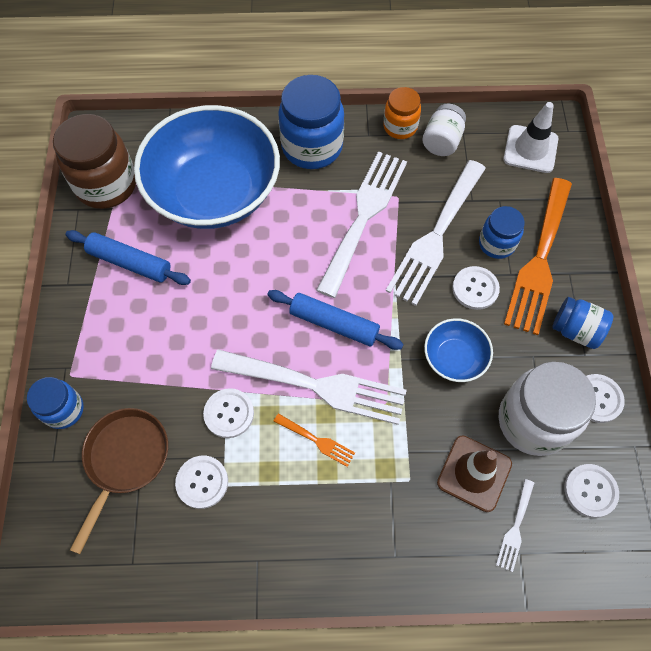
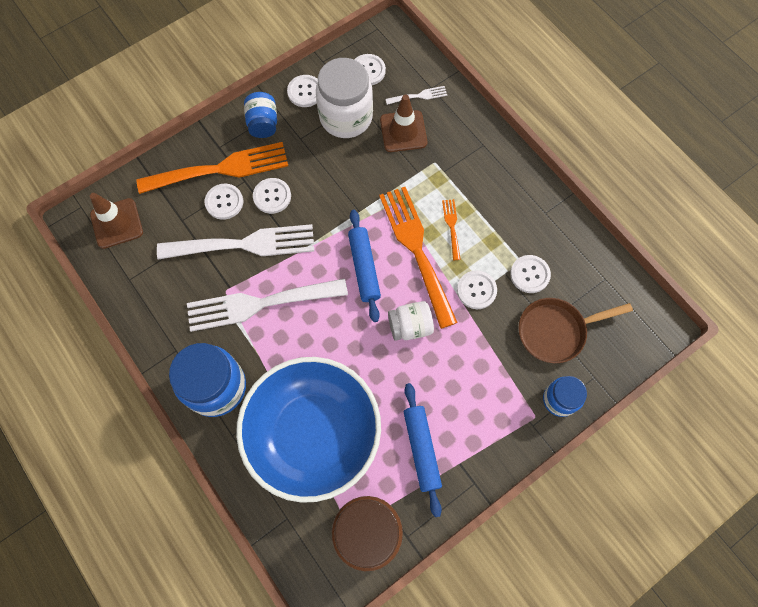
camera: 125 degrees left, 5 degrees up
white fork [211,349,407,425] -> orange fork [379,187,458,329]
orange jar [383,87,421,139] -> none
white jar [423,104,466,156] -> white jar moved to [388,301,434,341]
blue bowl [424,318,493,382] -> none
blue jar [479,206,525,259] -> white button [204,184,243,220]
white traffic cone [503,102,558,173] -> brown traffic cone [90,193,143,249]

